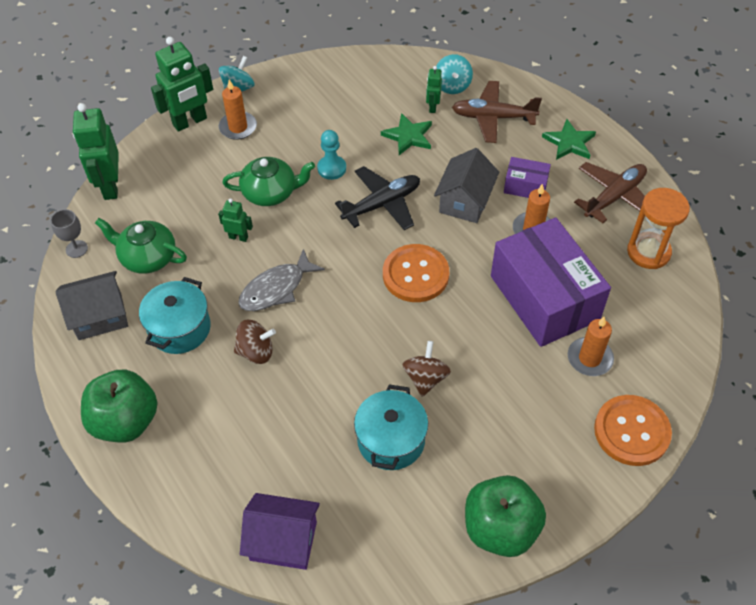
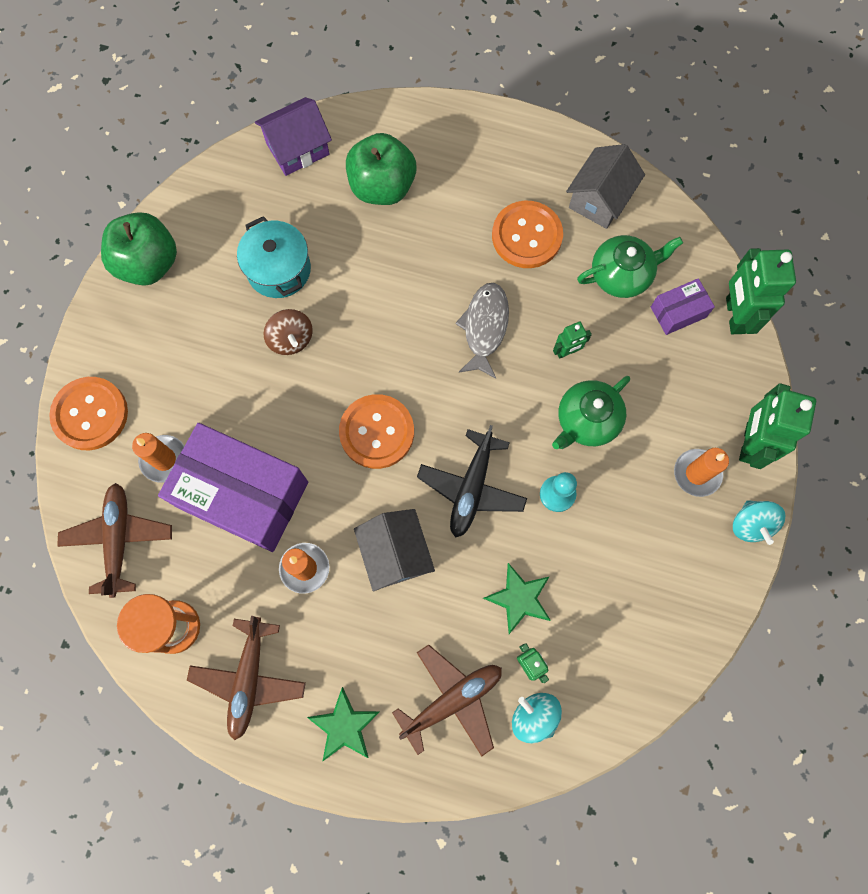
camera: 140 degrees right, 20 degrees up
grey goblet [51,209,88,258] -> none
green robot [73,103,119,200] -> green robot turned 135 degrees counterclockwise [726,248,796,334]
green apple [81,369,157,443] -> green apple moved to [346,133,416,205]
turquoise pot [139,277,211,354] -> orange button [492,201,563,268]
brown spinning top [234,320,276,364] -> none
purple box [504,157,551,198] -> purple box moved to [651,278,715,335]
none -> brown plane [57,483,172,598]

